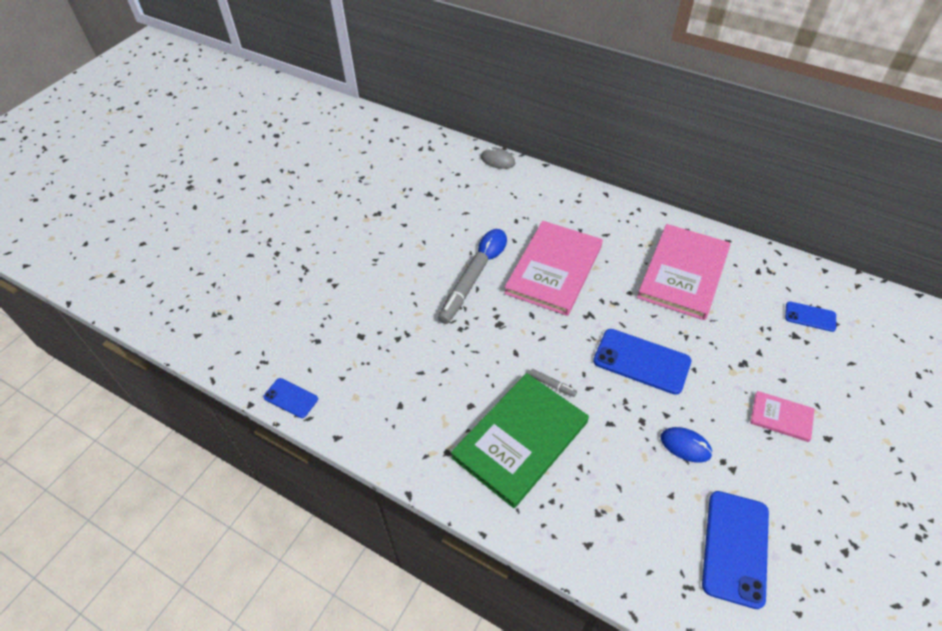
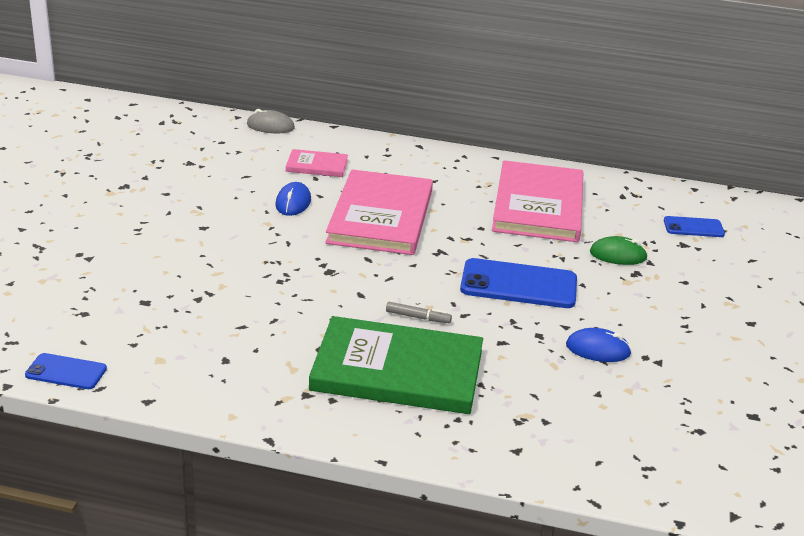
camera: 20 degrees left, 20 degrees down
grey marker [438,252,488,324] -> none
green book [451,373,589,508] -> green book turned 75 degrees clockwise [309,316,483,414]
blue phone [702,491,769,609] -> none
pink book [750,391,814,442] -> pink book moved to [286,149,348,177]
none -> green mouse [590,236,648,265]

